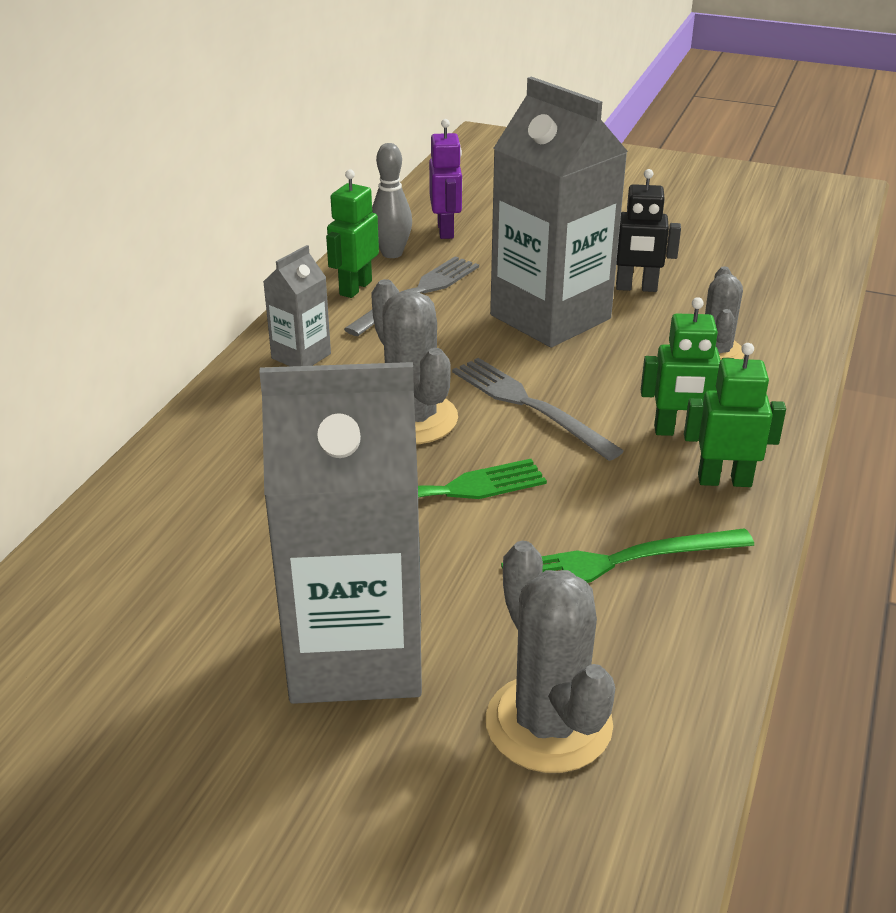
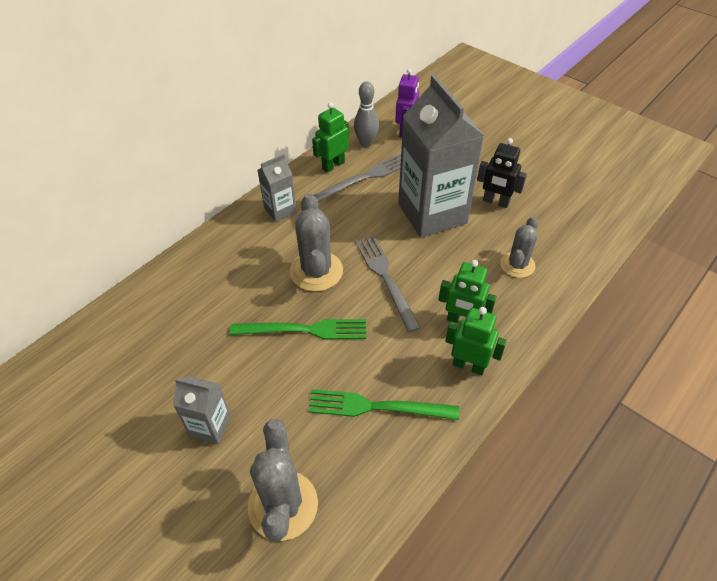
camera: 20 degrees right, 15 degrees up
grey carton [259,362,422,704] -> grey carton [173,376,231,444], size x0.47

